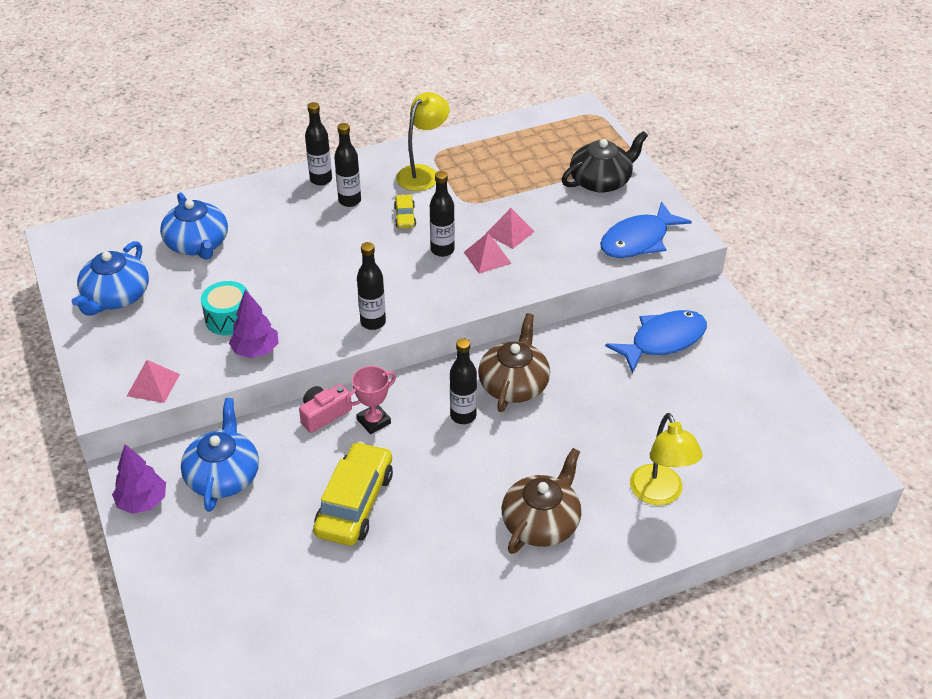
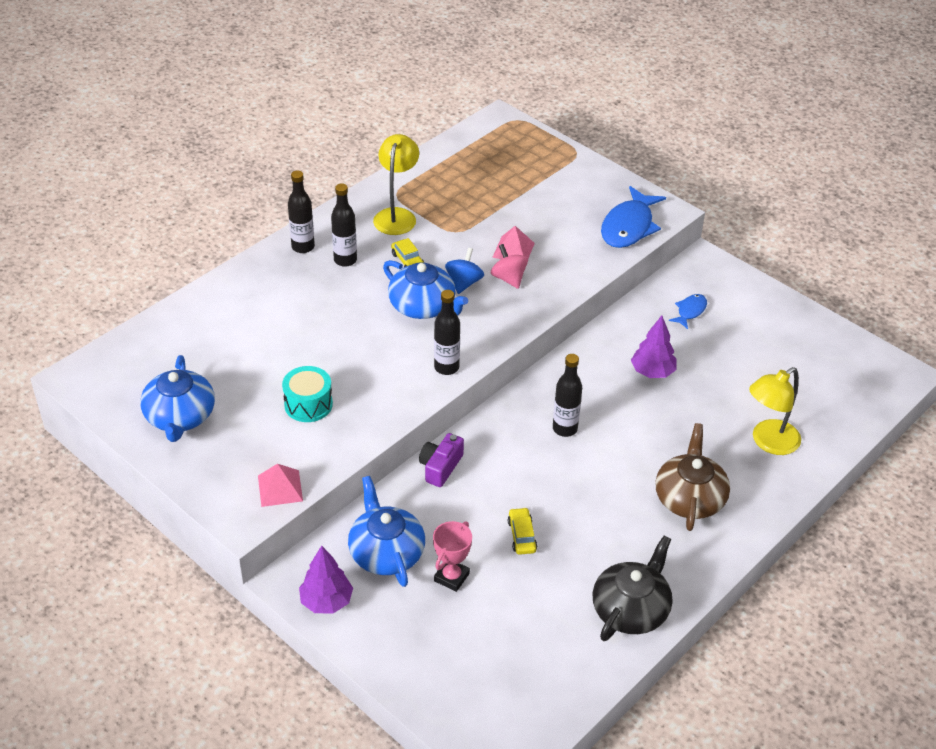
camera: 25 degrees left, 0 degrees up
blue teapot [160,192,228,260] -> blue teapot moved to [383,260,468,319]
purple tree [229,289,279,358] -> purple tree moved to [631,315,677,378]
pink camera [299,384,352,433] -> purple camera [419,433,464,487]
yellow car [313,441,393,546] -> yellow car [508,507,537,555], size x0.47
pink trophy [346,366,396,434] -> pink trophy moved to [433,521,472,592]
black bottle [430,171,455,257] -> blue spinning top [445,248,484,294]
pink pyramid [464,233,512,274] -> pink spinning top [491,244,528,289]
brown teapot [478,313,550,412] -> none
black teapot [562,131,648,193] -> black teapot moved to [593,536,672,641]
blue fish [605,310,707,373] -> blue fish [669,294,707,329], size x0.51
yellow lamp [630,413,703,505] -> yellow lamp turned 90 degrees clockwise [749,367,801,455]

